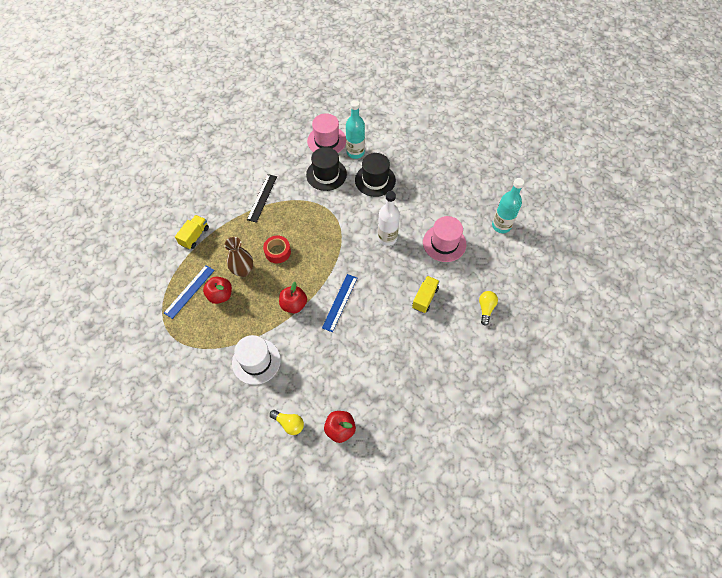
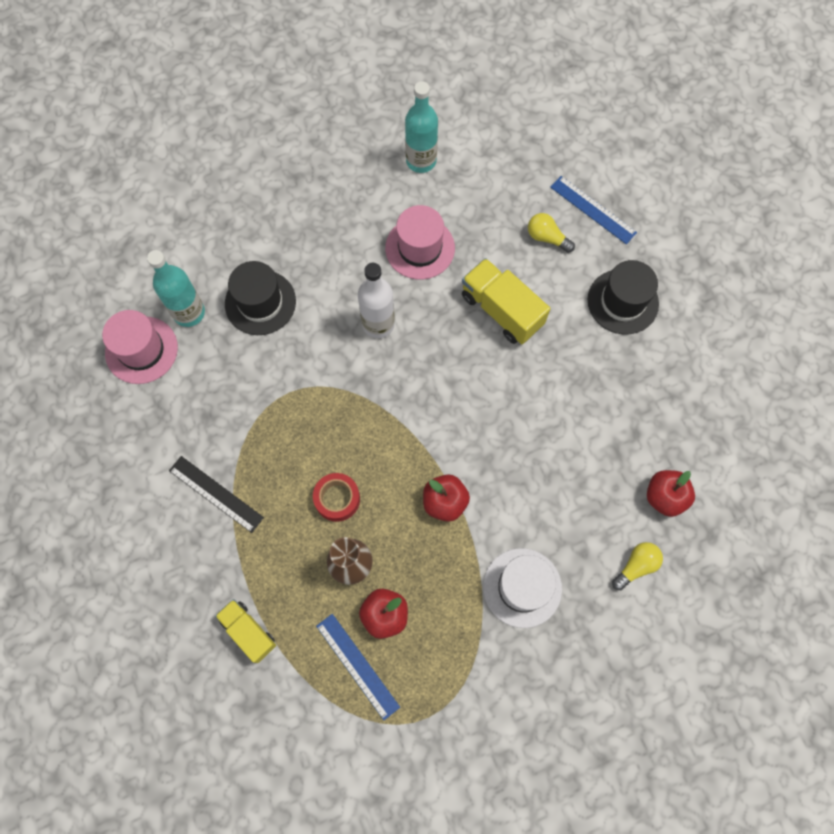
camera: 70 degrees left, 10 degrees up
black hat [306,147,347,191] -> black hat moved to [588,260,659,335]
blue ruler [322,274,357,332] -> blue ruler moved to [550,176,637,244]
yellow truck [412,276,440,313] -> yellow truck [462,258,550,344], size x1.55

